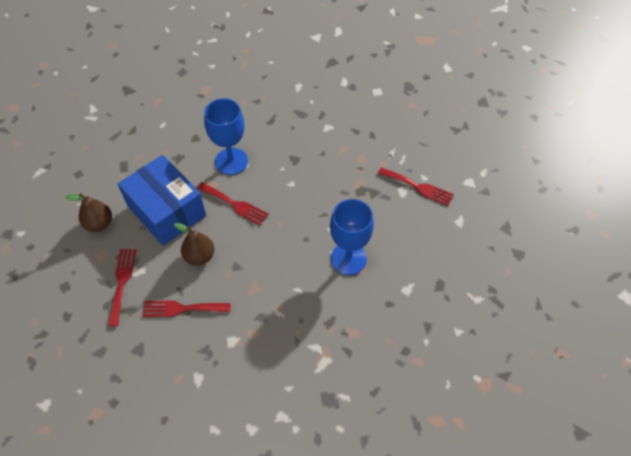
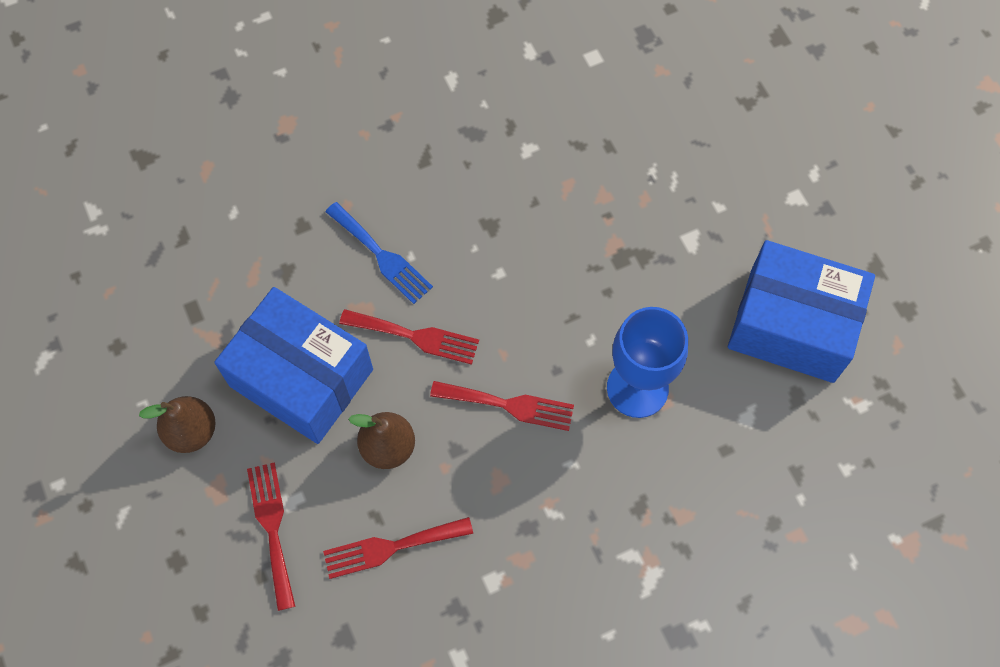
camera: 15 degrees left, 10 degrees up
blue goblet [204,98,248,175] -> blue fork [325,202,433,304]
red fork [378,167,454,206] -> red fork moved to [430,381,574,431]
none -> blue box [728,240,875,383]

